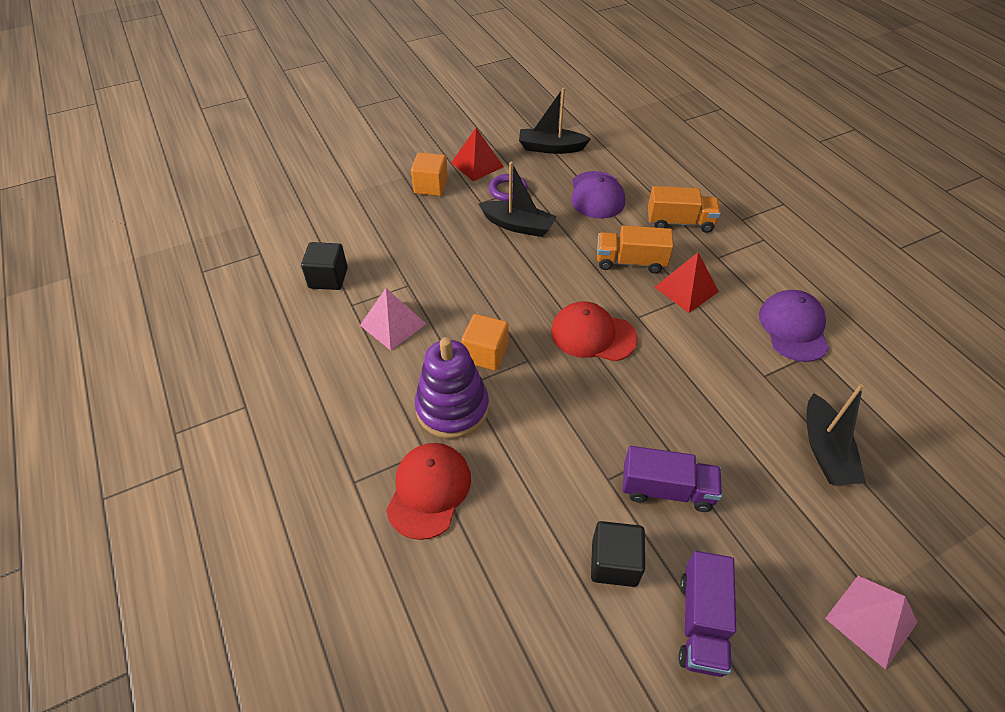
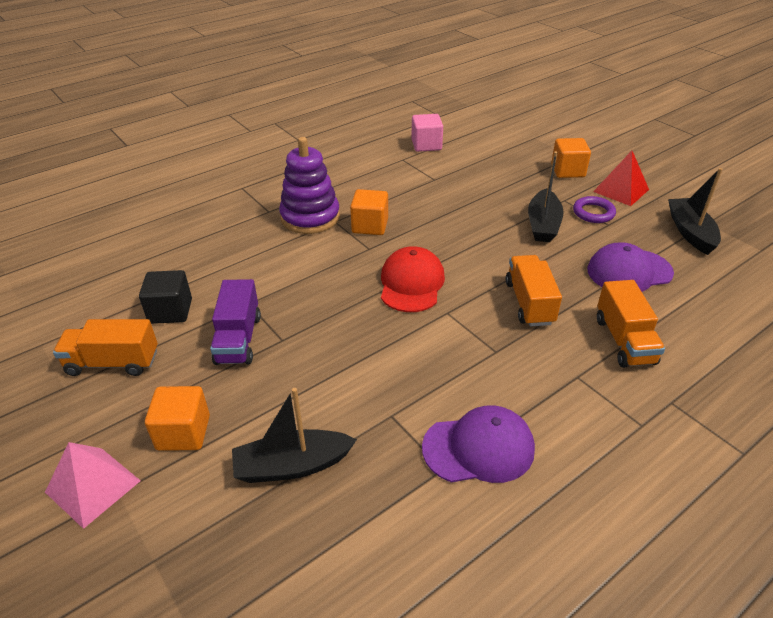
camera: 80 degrees right, 10 degrees down
black cube [301,242,348,290] -> pink cube [411,114,443,152]
pink pyramid [360,288,426,351] -> none
red cap [386,443,471,540] -> none
red pyramid [655,253,719,313] -> none
purple truck [679,551,736,677] -> orange truck [53,319,158,376]
none -> orange cube [145,386,210,451]

